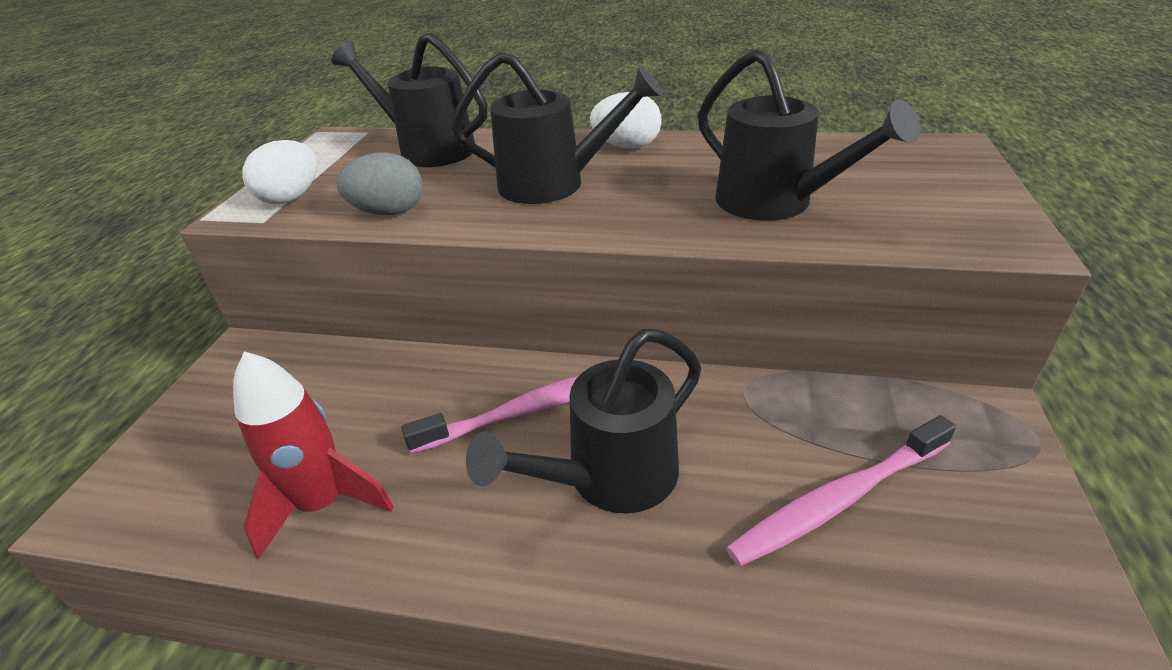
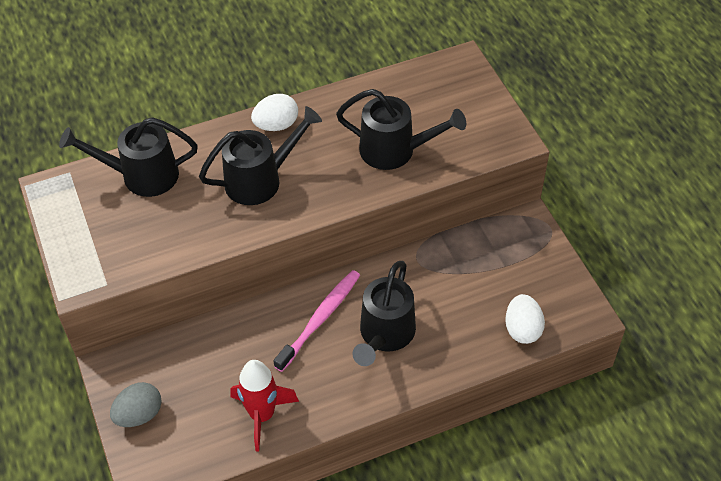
camera: 35 degrees left, 15 degrees up
white egg [242,140,317,204] -> white egg moved to [505,294,545,344]
grey egg [337,153,422,215] -> grey egg moved to [110,382,162,427]
pink toothbrush [726,415,956,567] -> none

